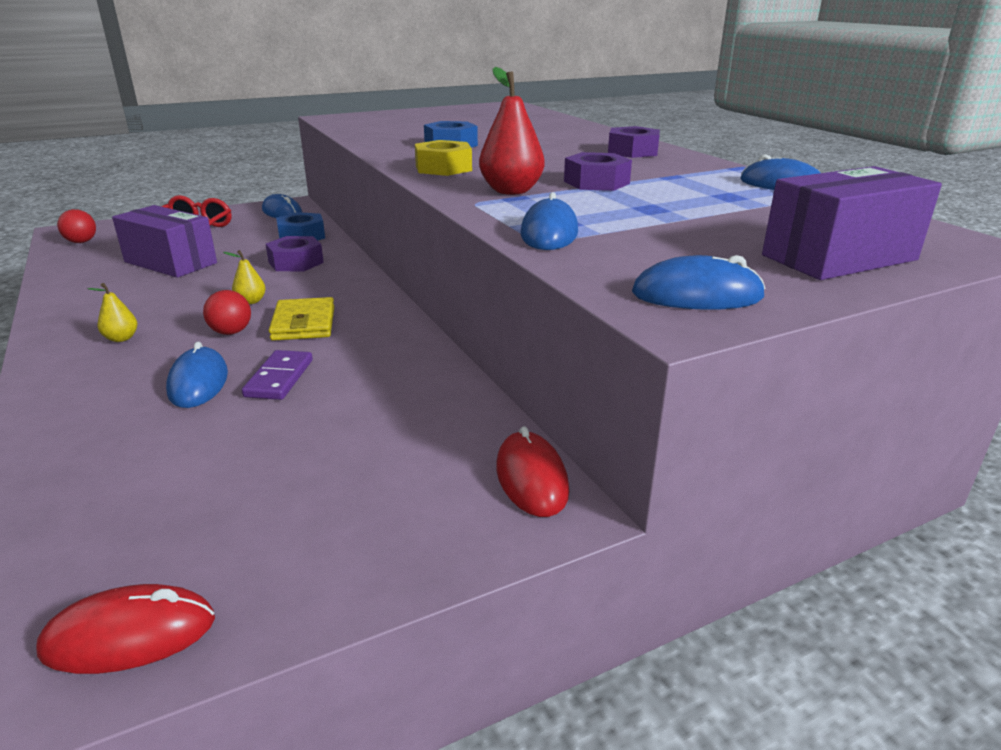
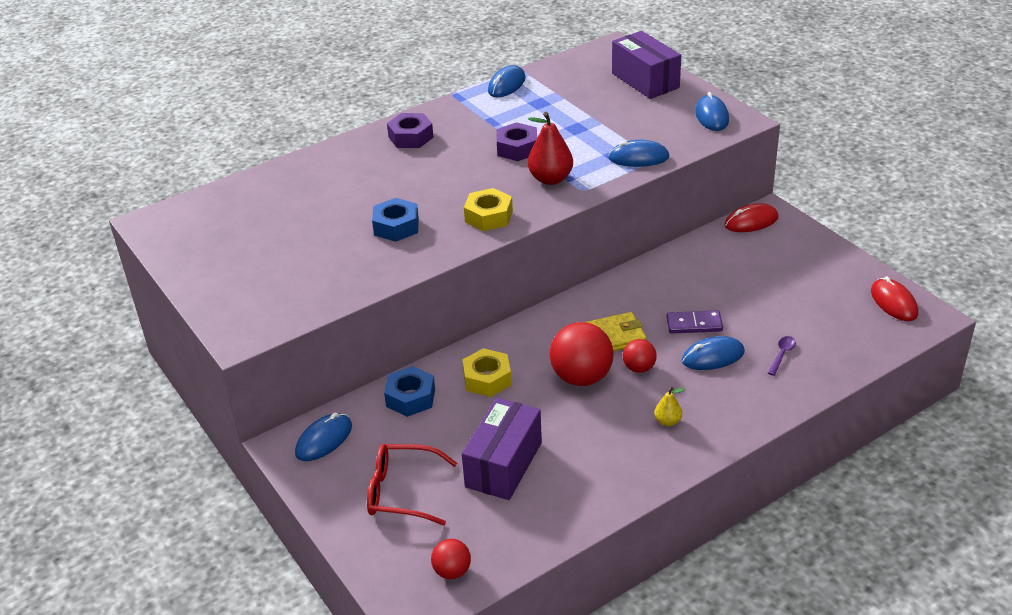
camera: 95 degrees left, 10 degrees up
yellow pear [223,250,266,304] -> red ball [550,322,614,386]
purple nut [266,236,324,271] -> yellow nut [462,348,512,397]
none -> purple spoon [768,336,796,376]

